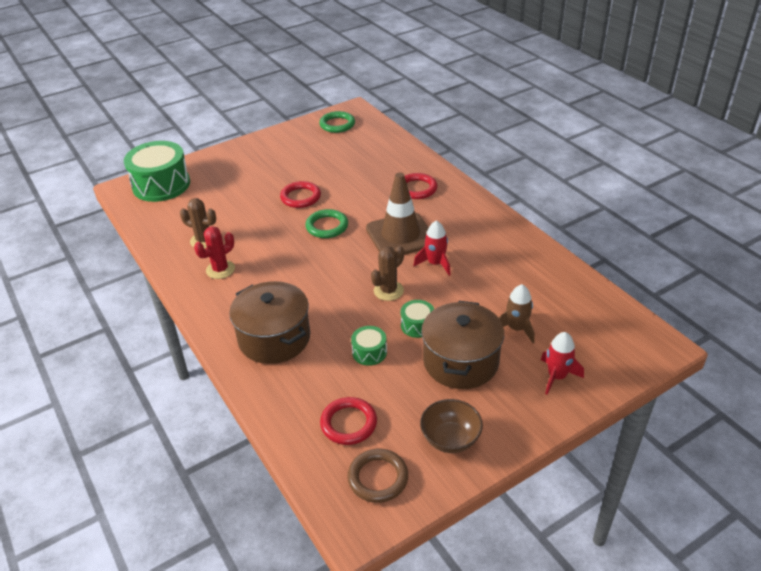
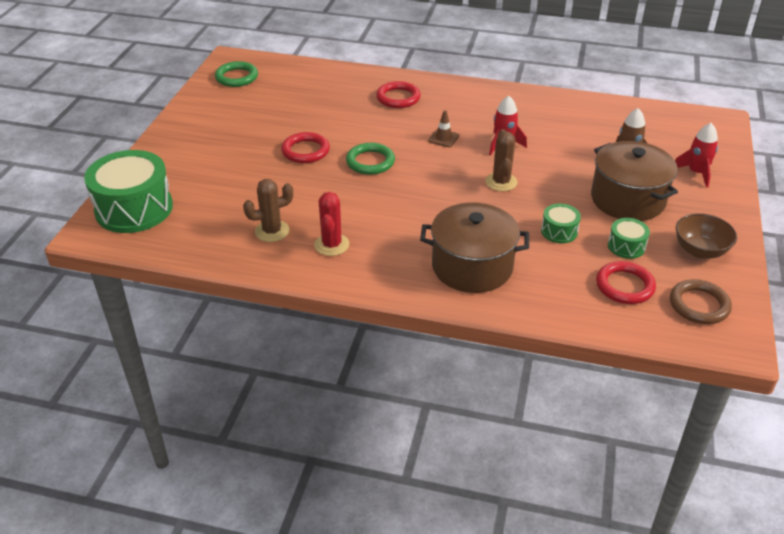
camera: 45 degrees left, 0 degrees up
brown traffic cone [366,172,429,255] -> brown traffic cone [428,110,459,147], size x0.40
green drum [401,300,434,338] -> green drum moved to [608,218,650,259]

